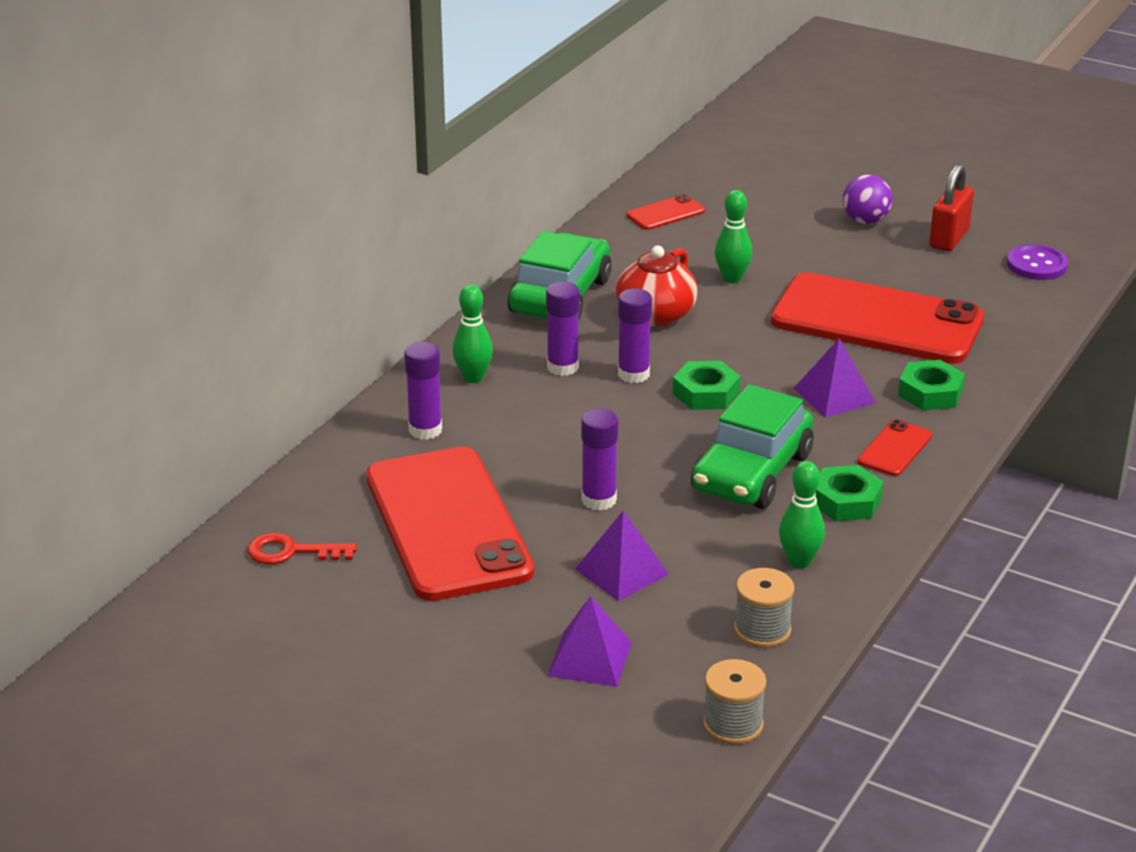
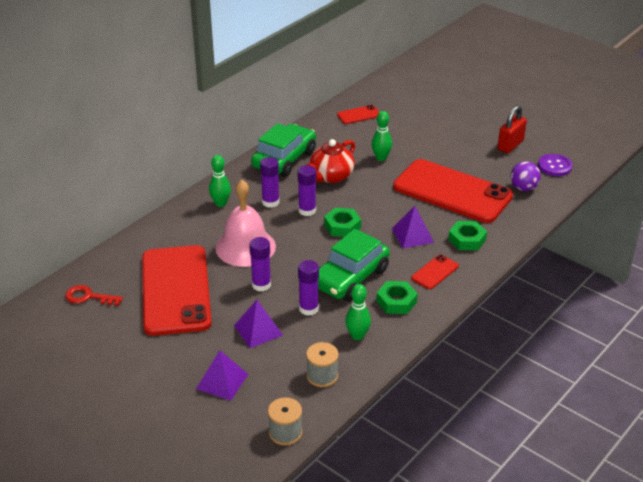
camera: 10 degrees right, 5 degrees up
purple glue stick [404,342,442,440] -> purple glue stick moved to [298,260,319,316]
purple ball [843,175,892,224] -> purple ball moved to [511,161,541,191]
none -> pink bell [216,180,276,267]

